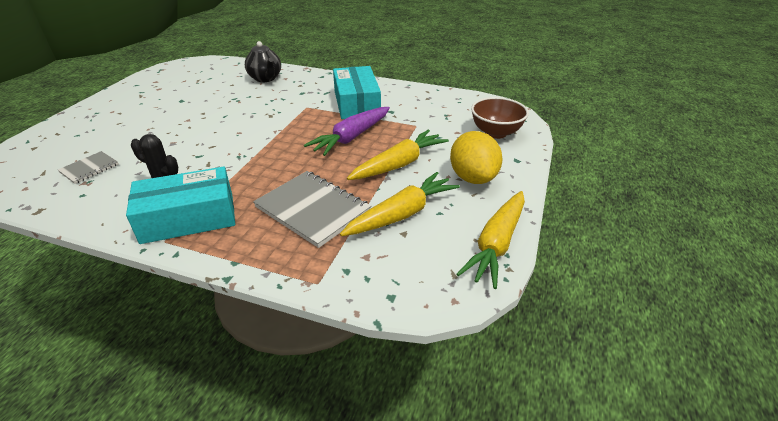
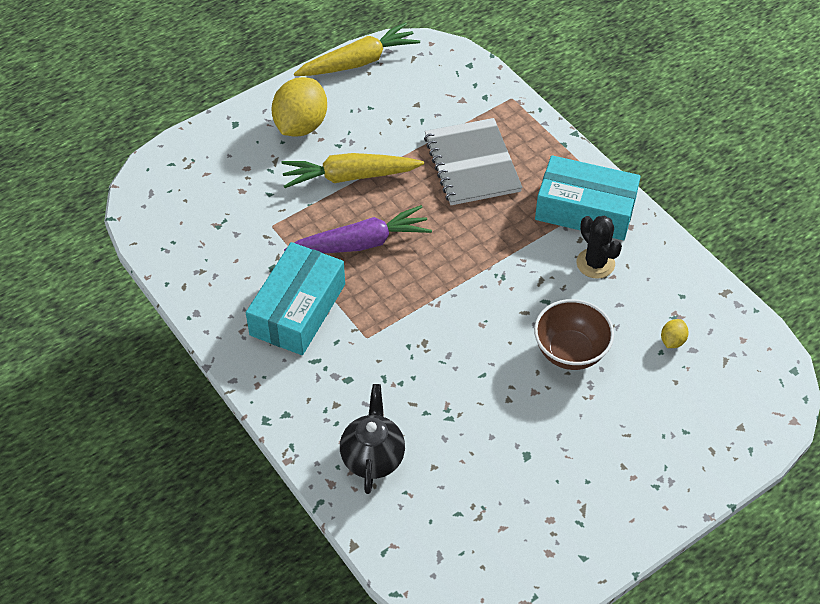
camera: 145 degrees left, 15 degrees up
grey notebook [58,151,118,184] -> yellow lemon [661,319,689,348]
yellow carrot [340,172,460,236] -> none
brown bowl [471,97,529,139] -> brown bowl moved to [534,299,614,370]

